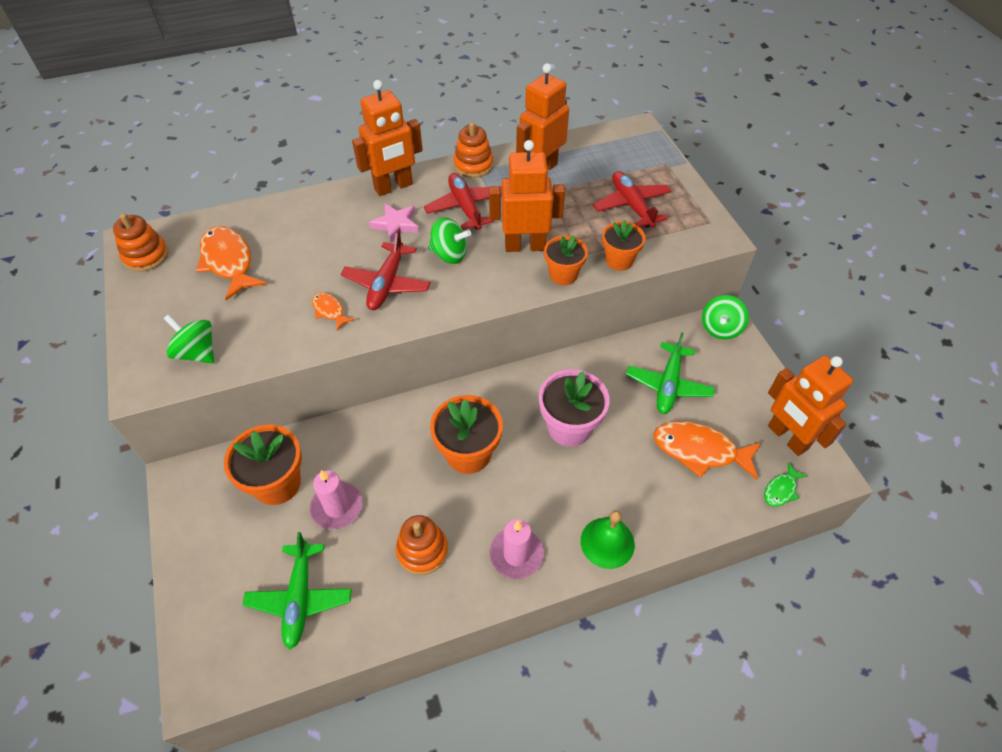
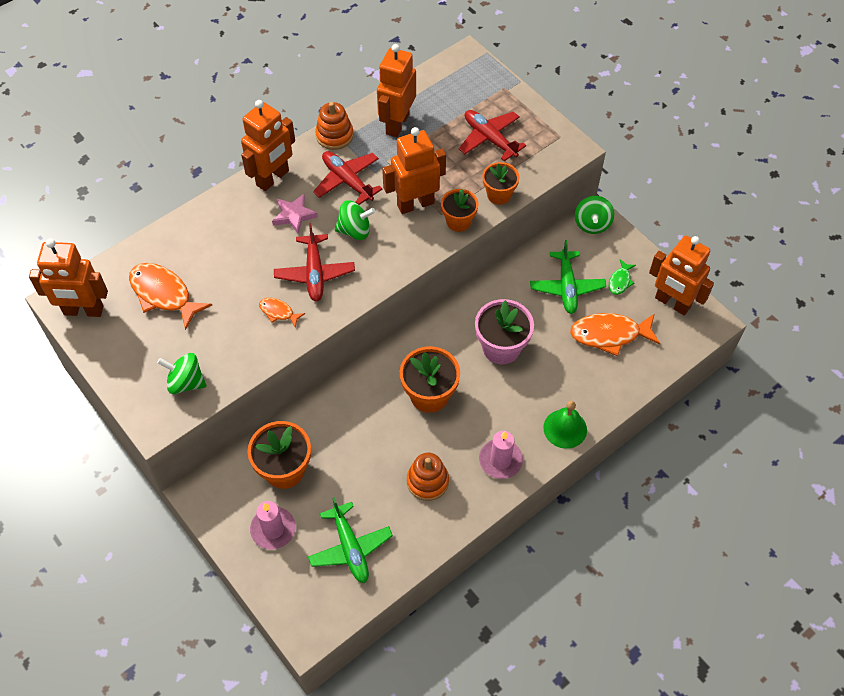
camera: 20 degrees left, 5 degrees up
orange stacking toy [113,213,168,272] -> orange robot [29,239,108,317]
pink candle [310,470,362,529] -> pink candle moved to [250,501,296,550]
green fish [764,462,807,507] -> green fish moved to [609,259,636,295]

